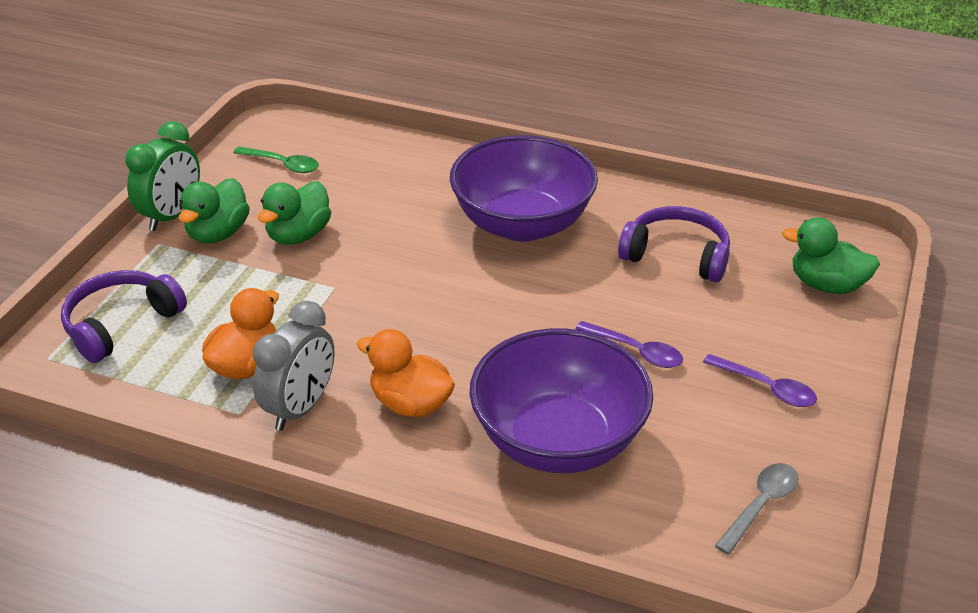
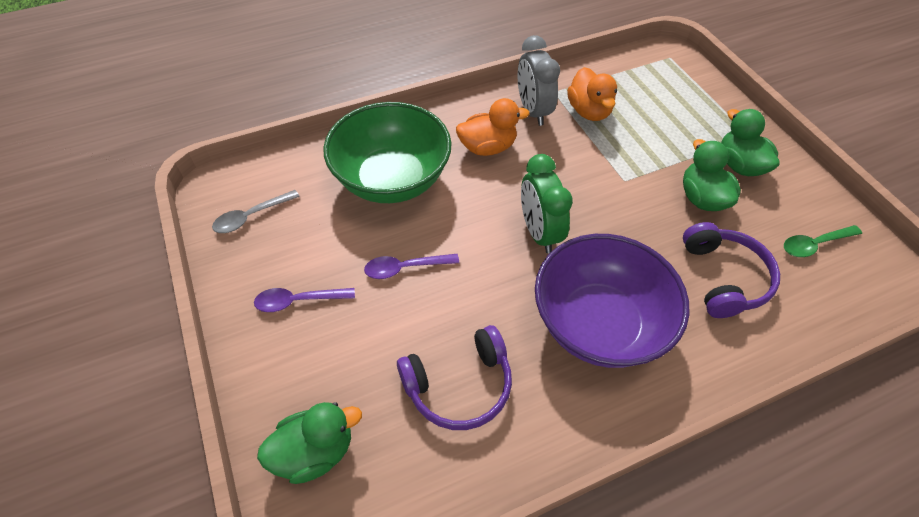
camera: 135 degrees right, 15 degrees up
purple headphones [61,270,187,363] -> purple headphones moved to [683,222,780,318]
green clock [125,121,200,231] -> green clock moved to [521,154,573,253]
purple bowl [470,328,653,473] -> green bowl [323,102,452,203]
grey spoon [715,463,798,555] -> grey spoon turned 60 degrees clockwise [212,190,300,233]

